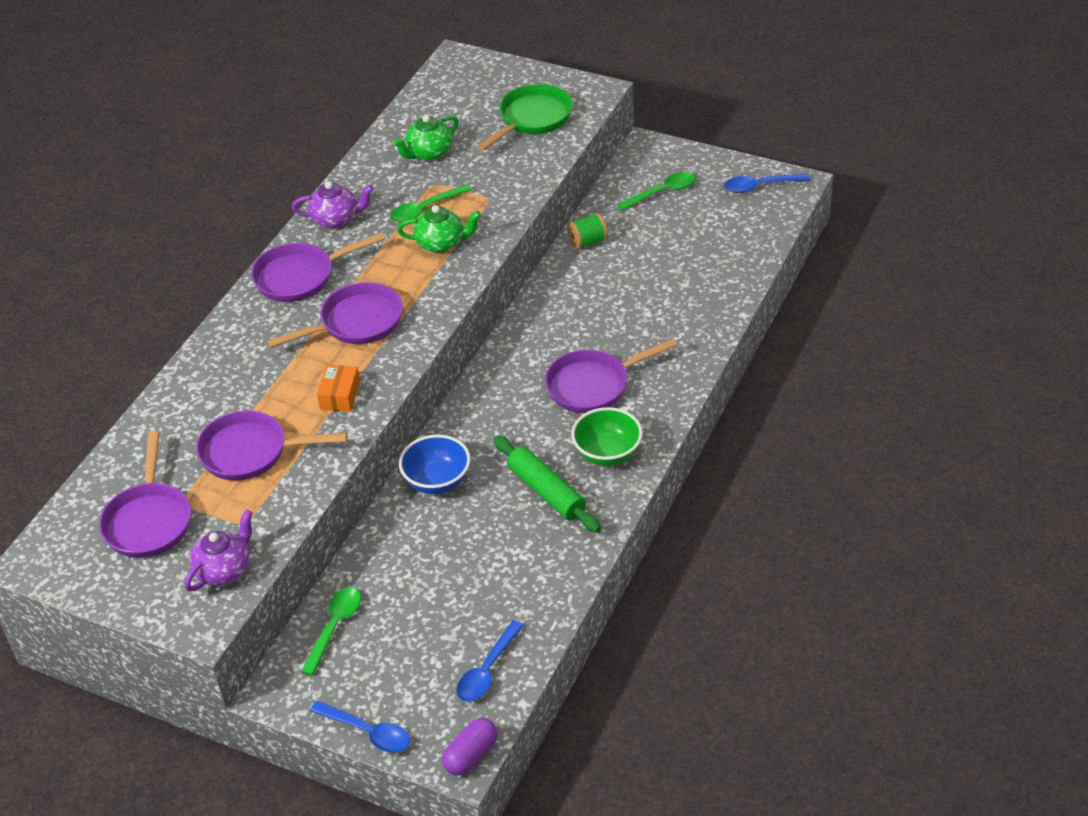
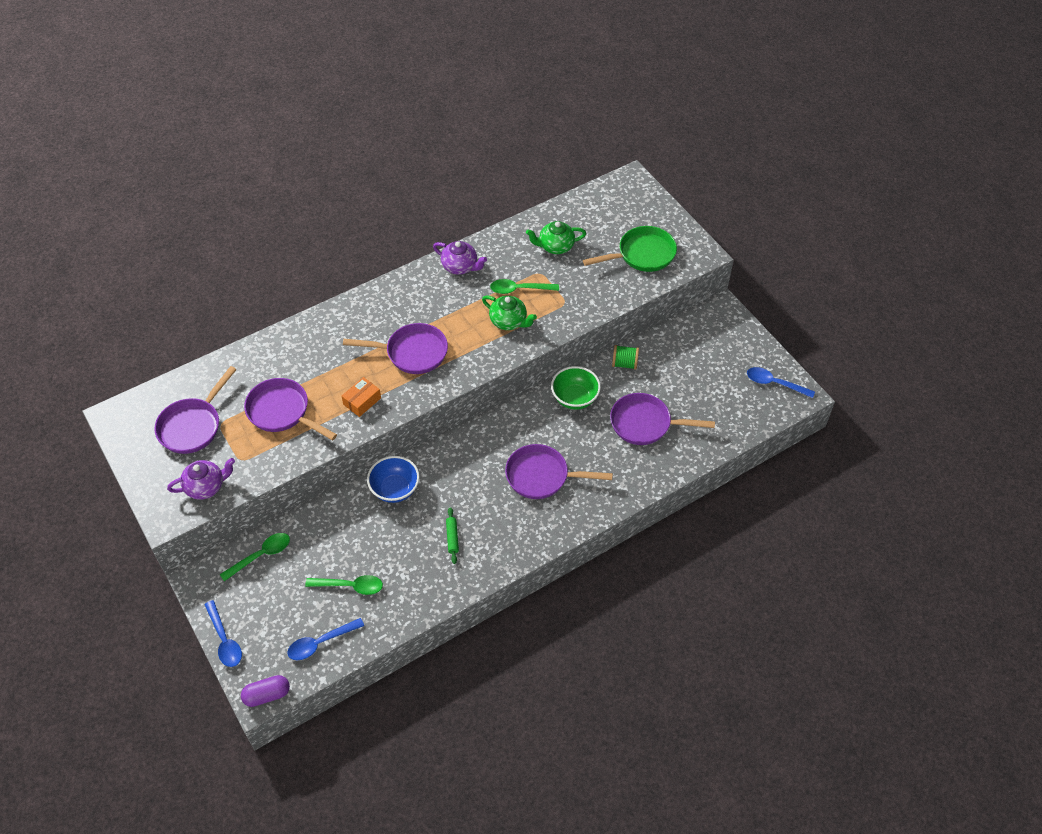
camera: 30 degrees right, 10 degrees up
purple pan [251,232,384,302] -> purple pan moved to [610,393,715,445]
green rolling pin [494,436,601,533] -> green rolling pin [446,507,459,564], size x0.52
green bowl [571,407,643,466] -> green bowl moved to [551,366,601,410]
green spoon [617,172,696,211] -> green spoon moved to [305,575,383,595]

